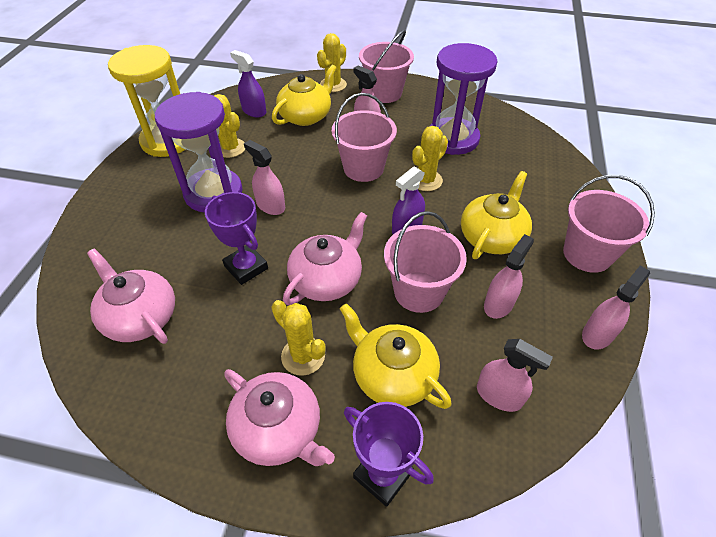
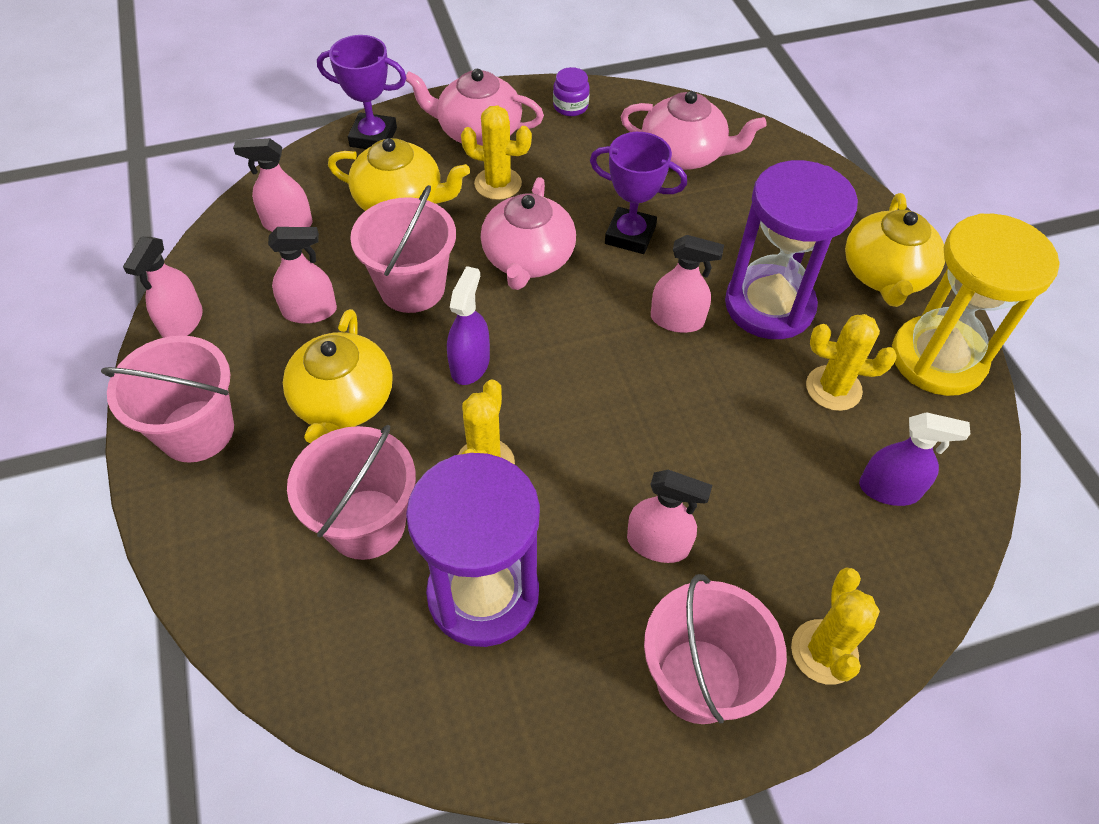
camera: 150 degrees right, 5 degrees up
yellow teapot [272,64,337,126] -> yellow teapot moved to [845,193,945,307]
pink bucket [332,93,397,182] -> pink bucket moved to [287,425,416,560]
pink spray bottle [484,234,534,319] -> pink spray bottle turned 105 degrees counterclockwise [268,227,337,324]
none -> purple jar [553,67,590,116]

